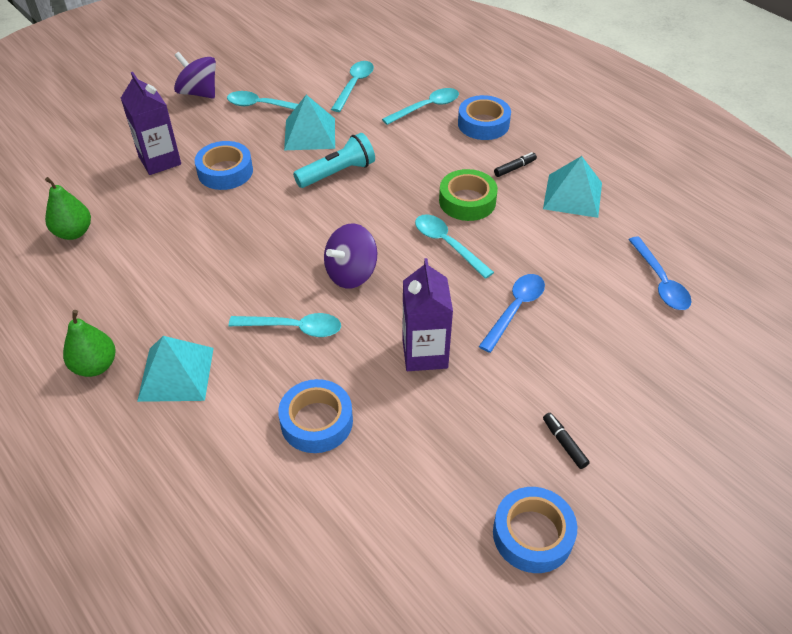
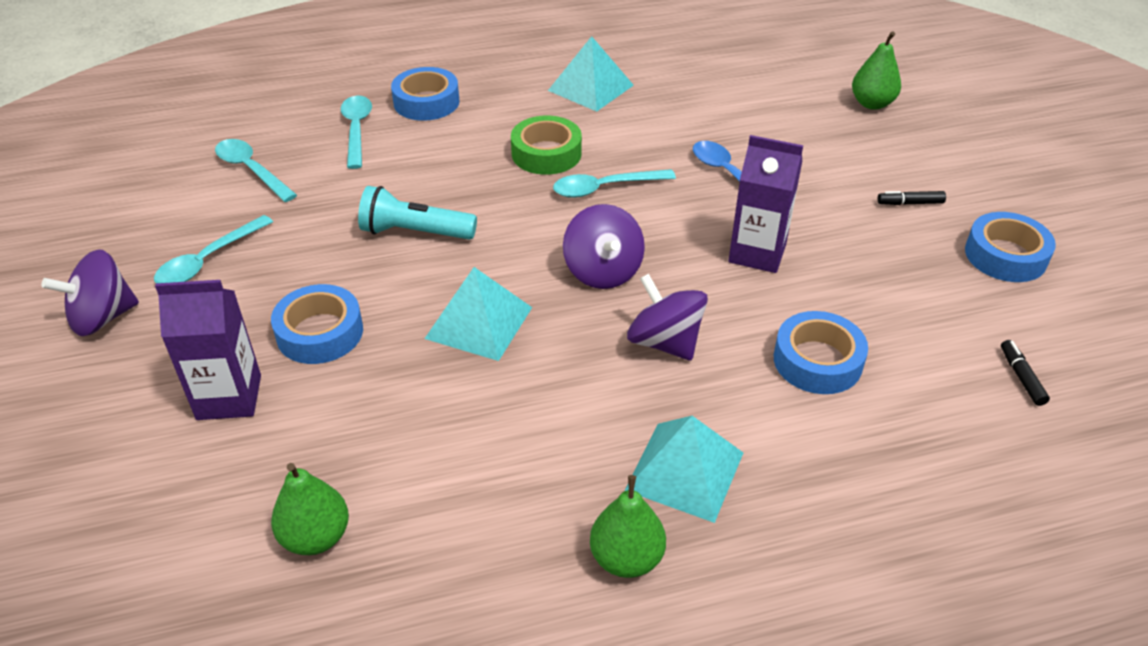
camera: 65 degrees left, 5 degrees down
turquoise spoon [229,313,341,337] -> purple spinning top [627,274,708,361]
turquoise pyramid [284,95,335,150] -> turquoise pyramid moved to [424,267,532,361]
turquoise flashlight [293,133,375,188] -> turquoise flashlight turned 75 degrees counterclockwise [358,186,477,240]
black marker [494,152,537,177] -> black marker moved to [1001,340,1050,406]
blue spoon [628,236,692,310] -> none
none -> green pear [852,31,901,110]

